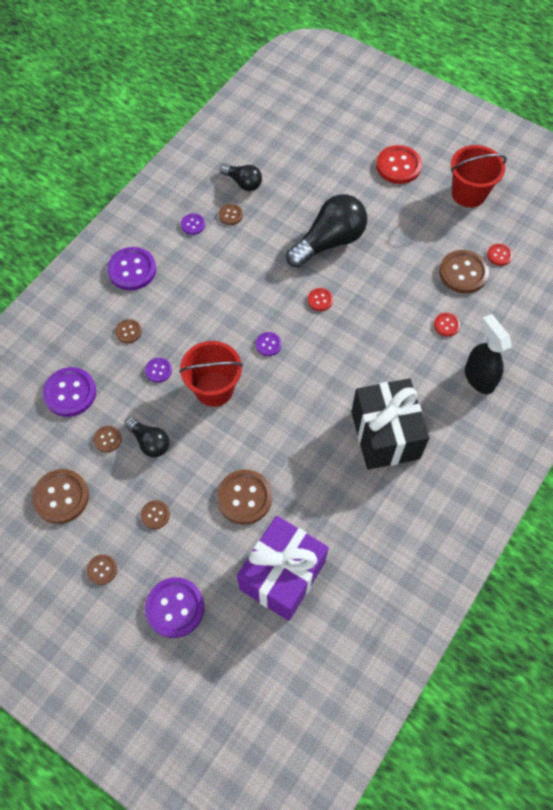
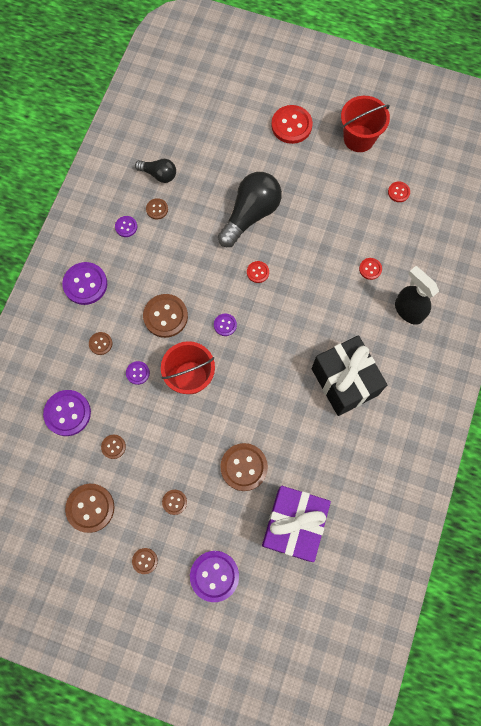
camera: 15 degrees left, 10 degrees up
black light bulb [124,417,170,457] -> none
brown button [439,250,489,293] -> brown button moved to [143,294,188,338]

